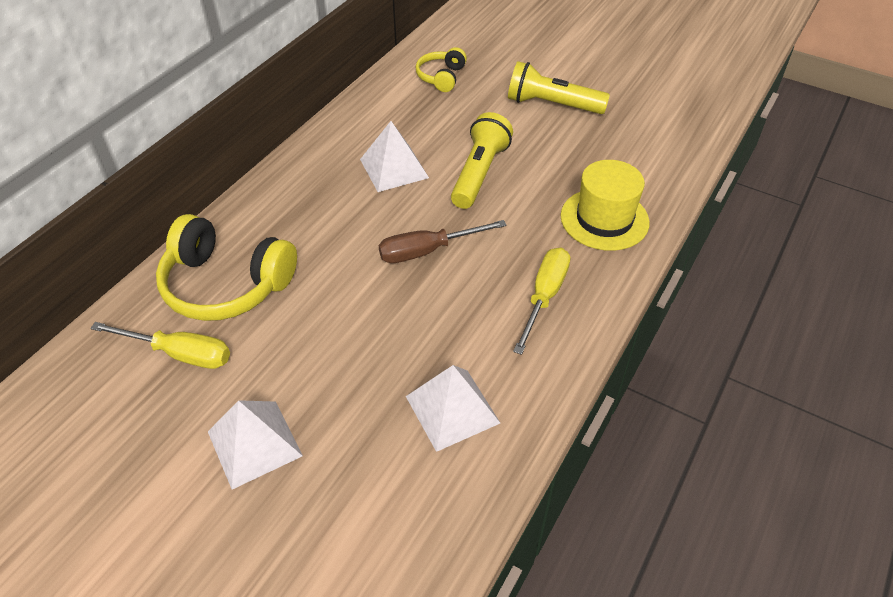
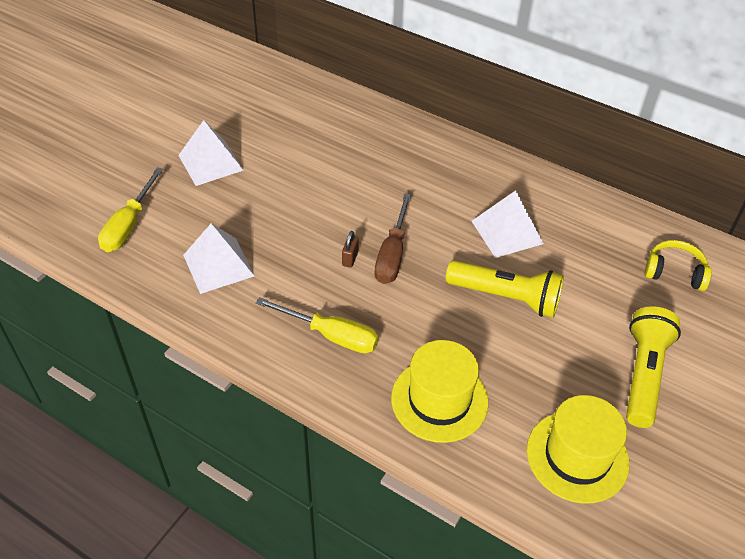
camera: 90 degrees right, 0 degrees up
yellow screwdriver [90,322,230,369] -> yellow screwdriver moved to [98,167,163,252]
yellow headphones [156,214,297,321] -> none
brown screwdriver [379,220,507,263] -> brown screwdriver turned 150 degrees counterclockwise [375,193,411,284]
none -> brown padlock [342,231,359,268]
none -> yellow hat [527,395,629,504]

